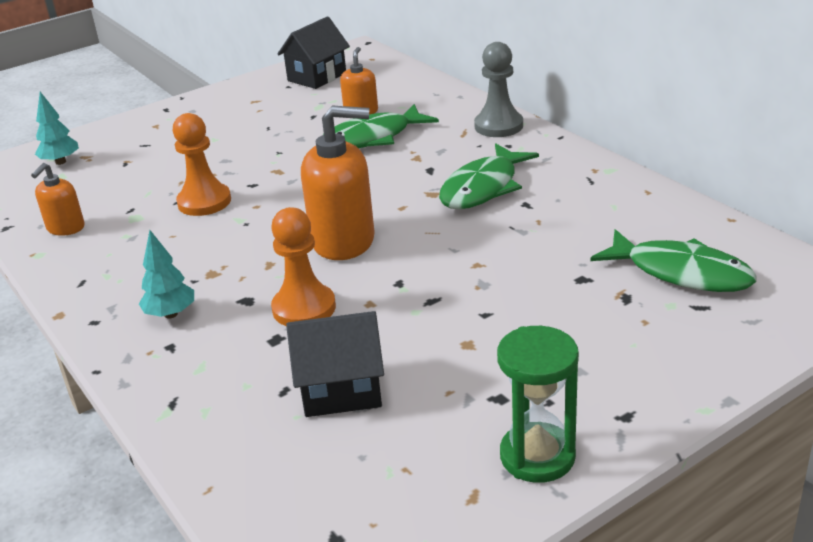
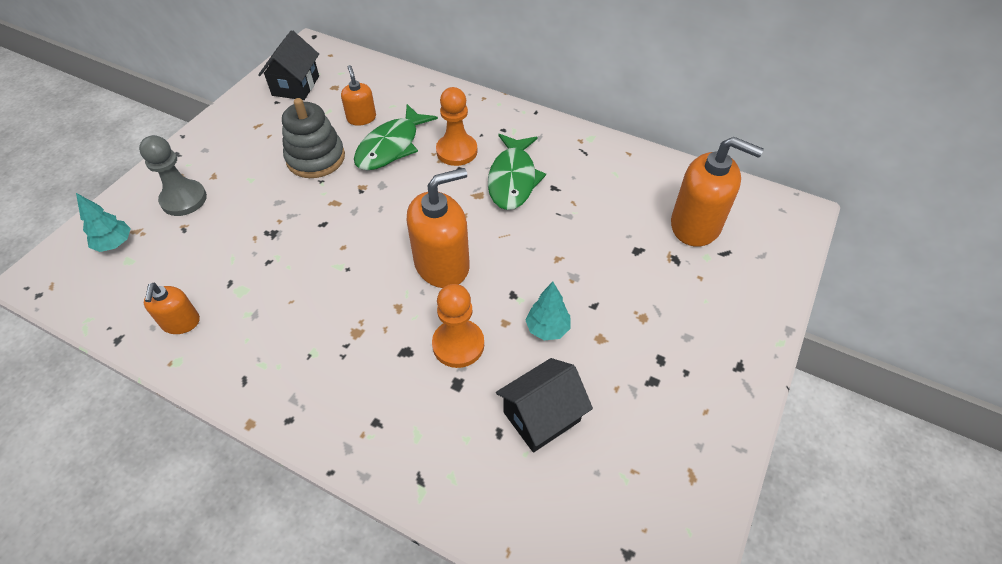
camera: 30 degrees left, 20 degrees up
turquoise tree [139,230,194,319] -> turquoise tree moved to [525,282,570,340]
orange pawn [173,113,231,216] -> orange pawn moved to [436,87,477,166]
grey pawn [474,42,523,137] -> grey pawn moved to [139,135,207,216]
green hourglass [497,326,579,483] -> none
green fish [590,229,757,292] -> orange soap dispenser [671,137,764,247]
none -> grey stacking toy [282,98,345,178]

